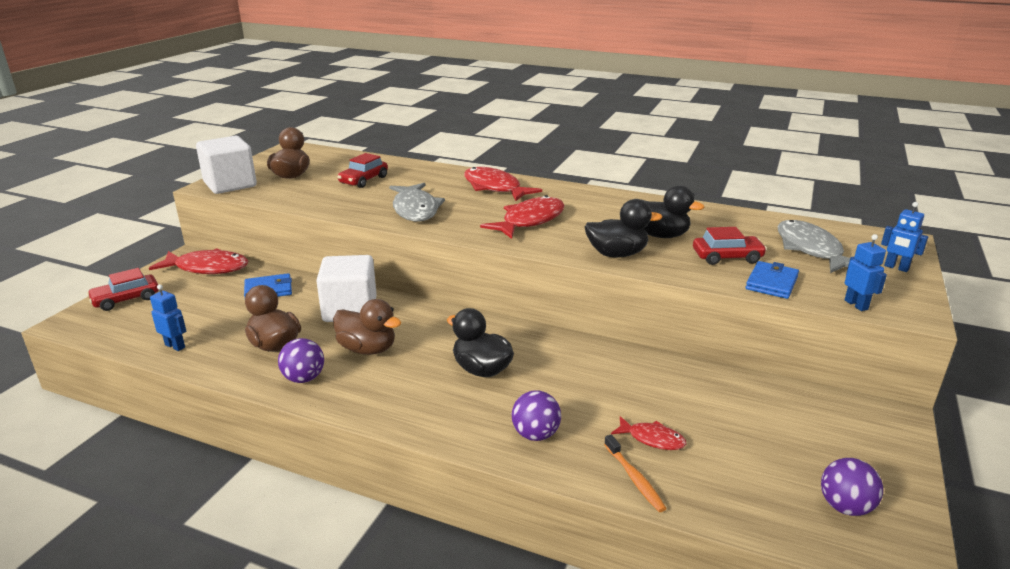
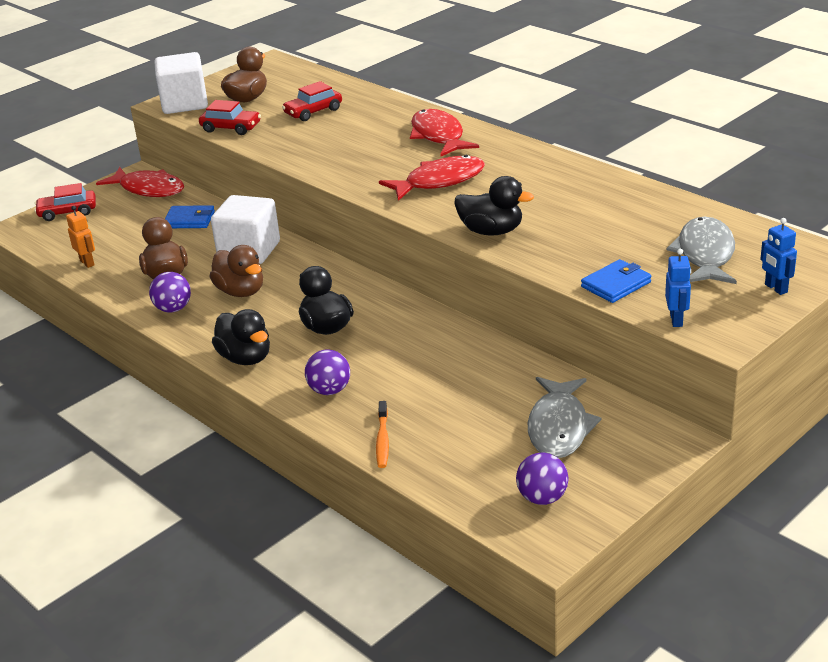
camera: 25 degrees right, 5 degrees up
blue robot [150,285,186,351] -> orange robot [66,206,95,268]
grey fish [389,183,445,221] -> grey fish moved to [528,377,601,458]
red fish [611,416,687,450] -> none
black duck [643,185,705,238] -> black duck moved to [212,309,270,365]
red car [693,227,767,265] -> red car moved to [199,100,261,135]

